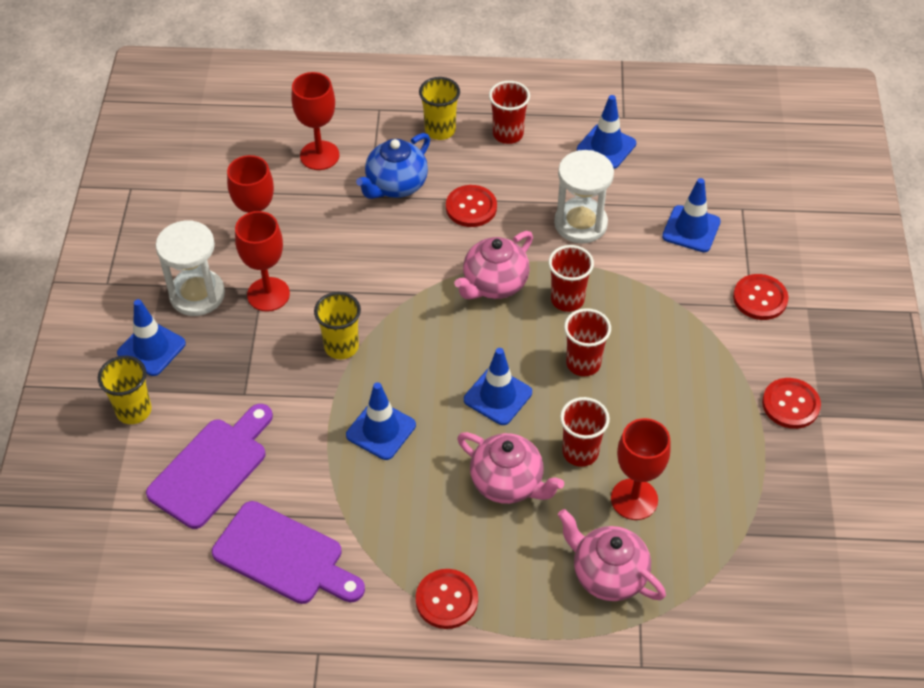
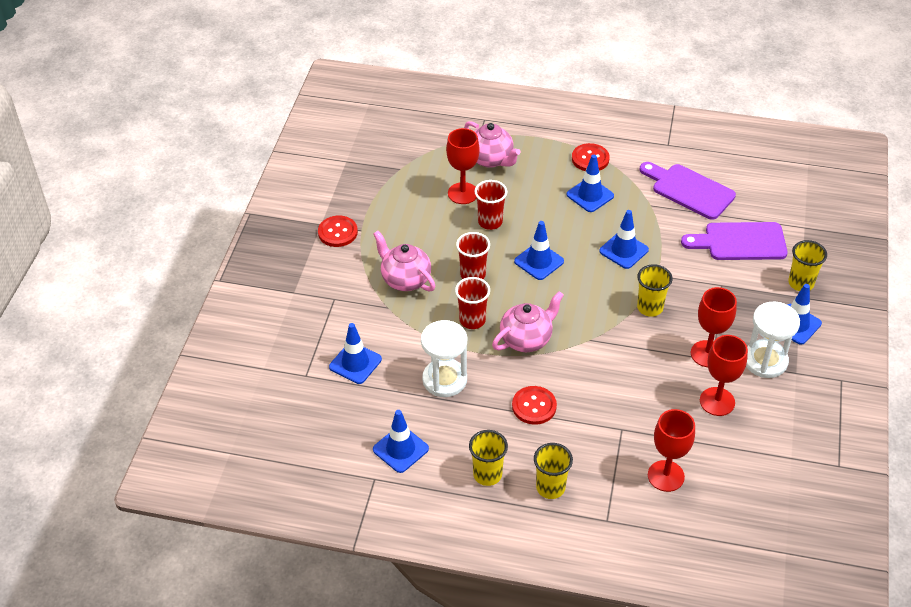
camera: 170 degrees left, 5 degrees down
purple cutting board [146,404,273,529] -> purple cutting board turned 45 degrees clockwise [681,222,788,260]
blue teapot [356,133,430,199] -> none
pink teapot [457,432,564,504] -> pink teapot moved to [373,231,435,291]
red cup [489,81,530,144] -> yellow cup [469,430,508,486]
red button [733,274,788,320] -> none
none -> blue traffic cone [566,155,614,212]

